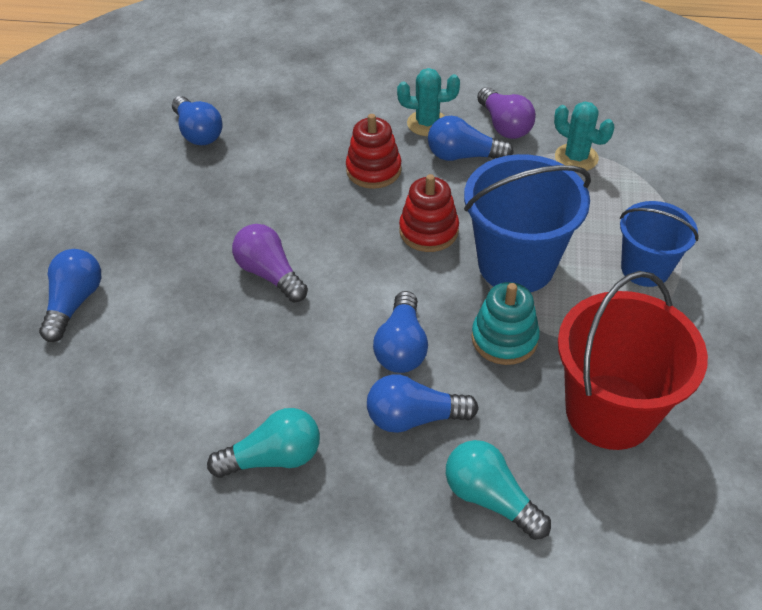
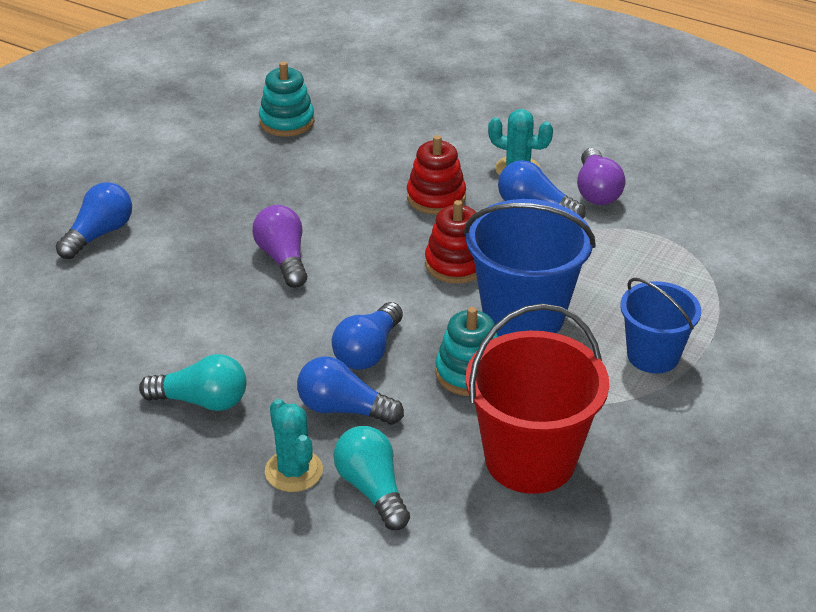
camera: 20 degrees right, 10 degrees down
blue light bulb [172,96,223,145] -> turquoise stacking toy [259,62,314,137]
turquoise cactus [554,102,614,172] -> turquoise cactus moved to [265,399,323,492]

